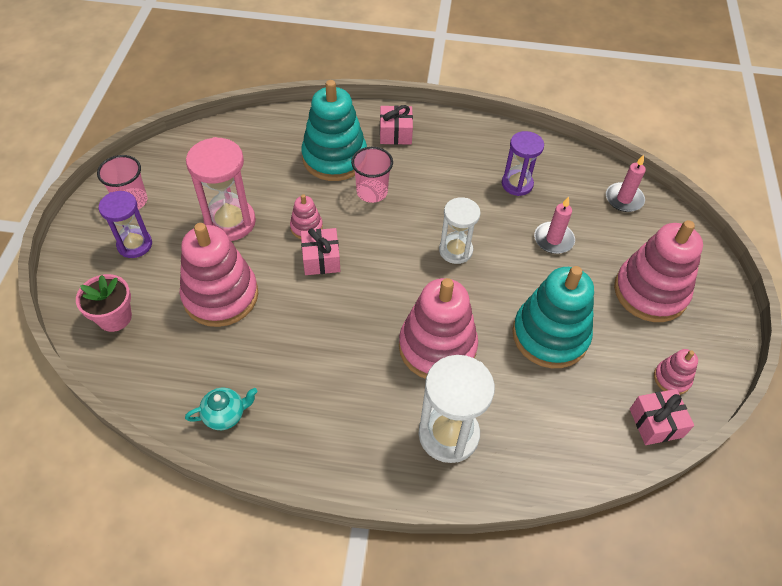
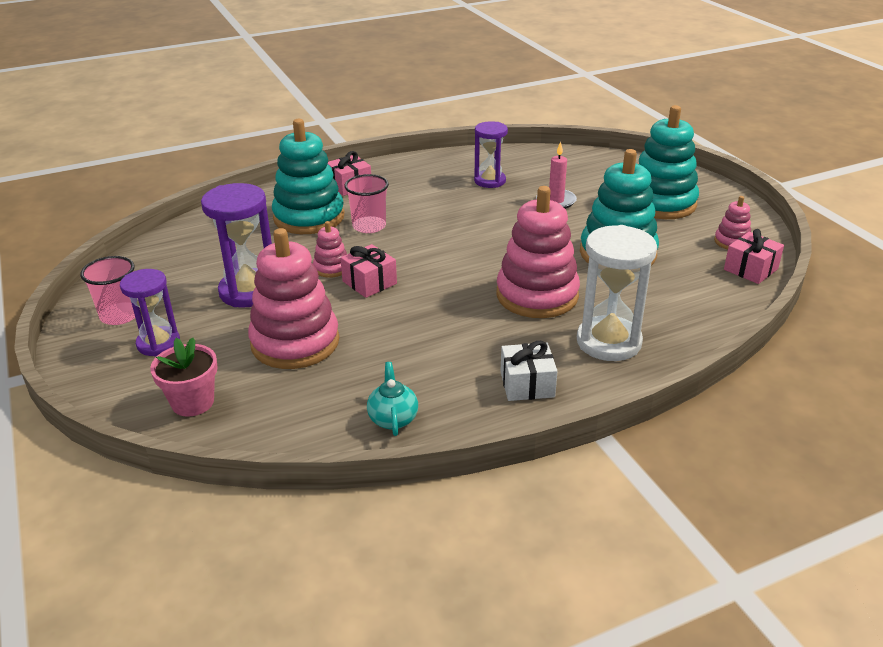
camera: 30 degrees left, 20 degrees down
turquoise teapot [185,388,258,430] -> turquoise teapot turned 45 degrees counterclockwise [367,362,418,436]
pink hourglass [186,137,256,241] -> purple hourglass [201,183,272,307]
white hourglass [439,197,481,264] -> none
pink candle [606,155,646,212] -> none
pink stacking toy [614,220,703,322] -> turquoise stacking toy [639,105,699,219]
none -> white gift [500,341,557,401]

